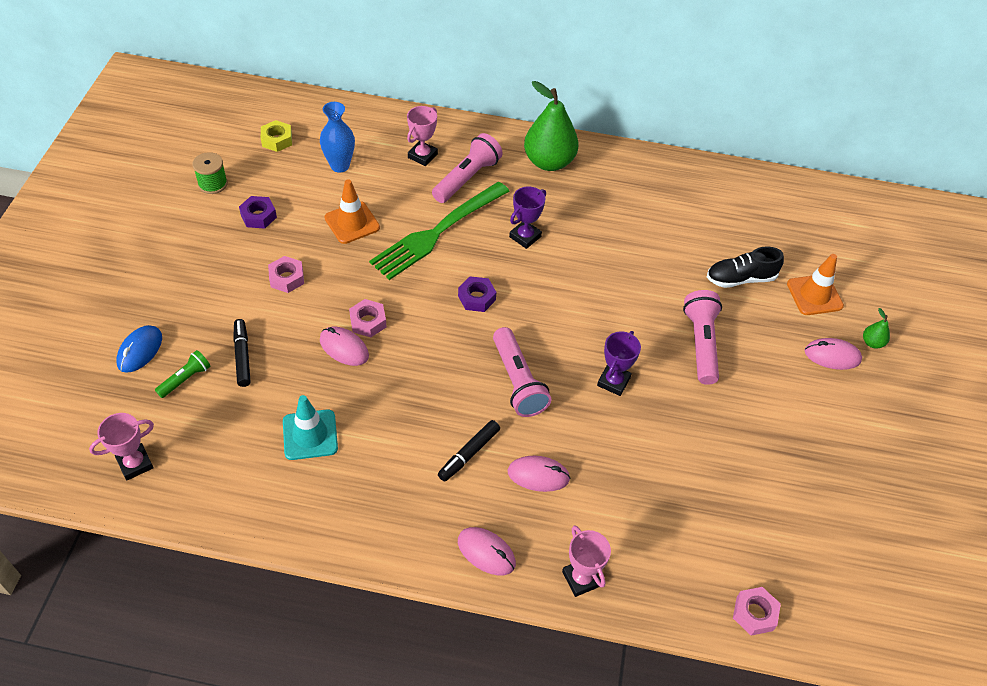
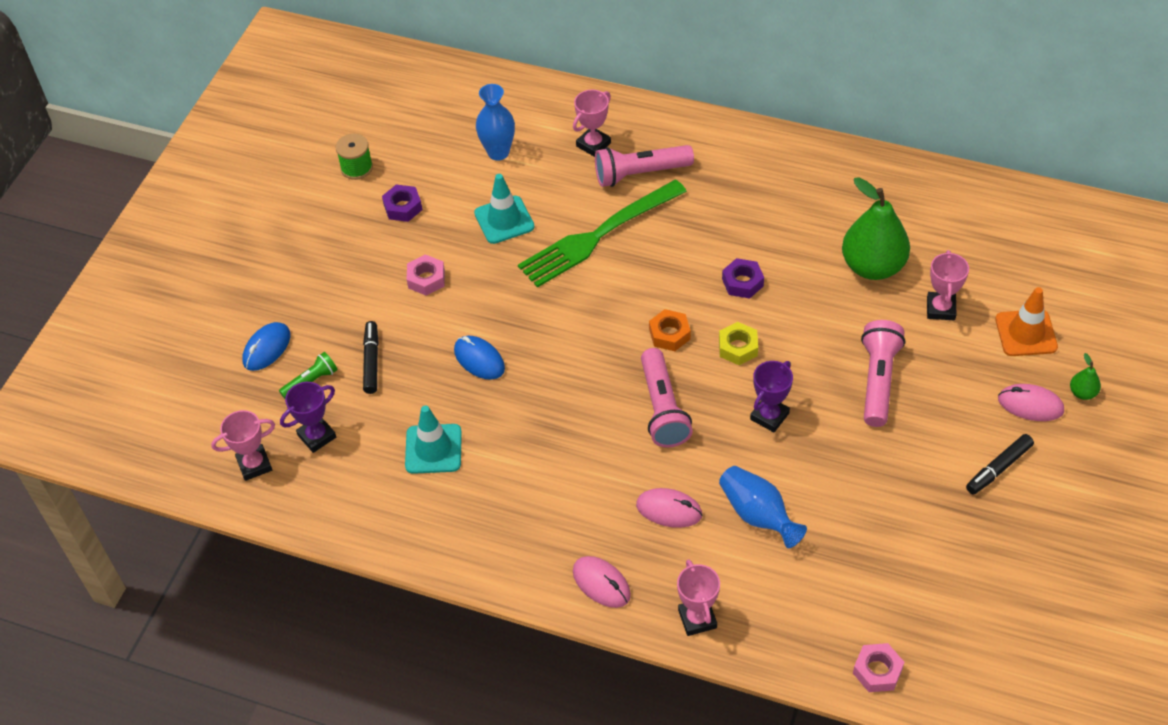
camera: 15 degrees right, 0 degrees up
yellow nut [261,120,292,152] -> yellow nut moved to [719,322,758,365]
pink mouse [320,327,369,366] -> blue mouse [454,336,505,380]
orange traffic cone [325,179,380,244] -> turquoise traffic cone [474,174,535,244]
pink nut [349,299,386,337] -> none
pink flashlight [432,133,503,203] -> pink flashlight turned 150 degrees counterclockwise [595,145,694,187]
black marker [438,420,500,482] -> black marker moved to [966,434,1034,495]
purple nut [458,276,496,312] -> purple nut moved to [722,258,764,299]
purple trophy [509,186,546,249] -> purple trophy moved to [280,382,336,453]
green pear [524,81,579,171] -> green pear moved to [842,177,910,280]
black shoe [707,247,784,288] -> pink trophy [927,250,969,320]
none -> orange nut [649,309,691,351]
none -> blue vase [719,466,807,548]

